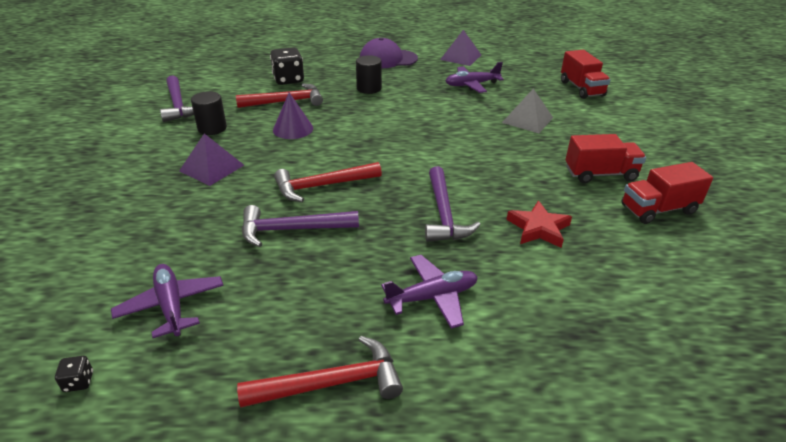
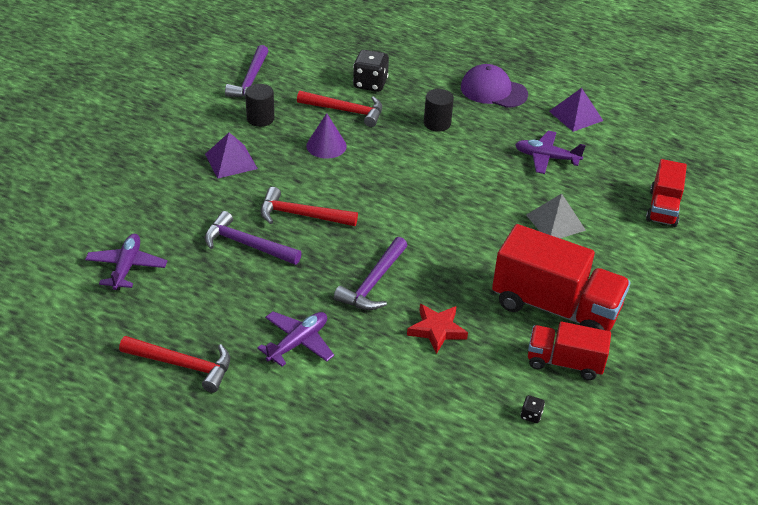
camera: 30 degrees right, 5 degrees up
black dice [55,356,93,392] -> black dice moved to [521,395,545,423]
purple plane [381,255,478,329] -> purple plane turned 60 degrees counterclockwise [257,312,334,367]
red truck [565,134,646,183] -> red truck [492,224,631,331], size x1.72

